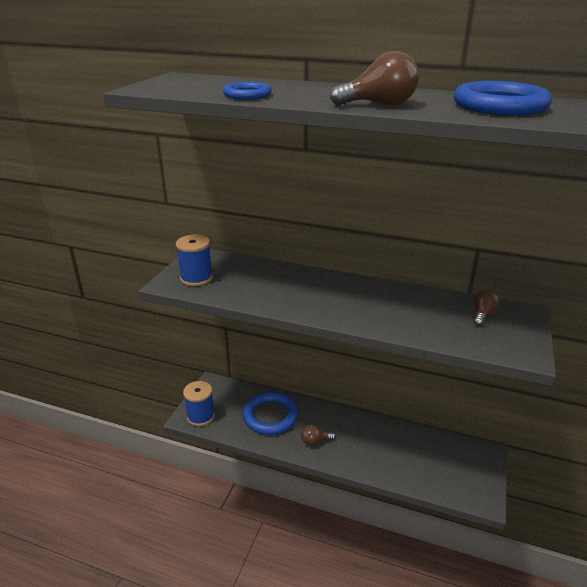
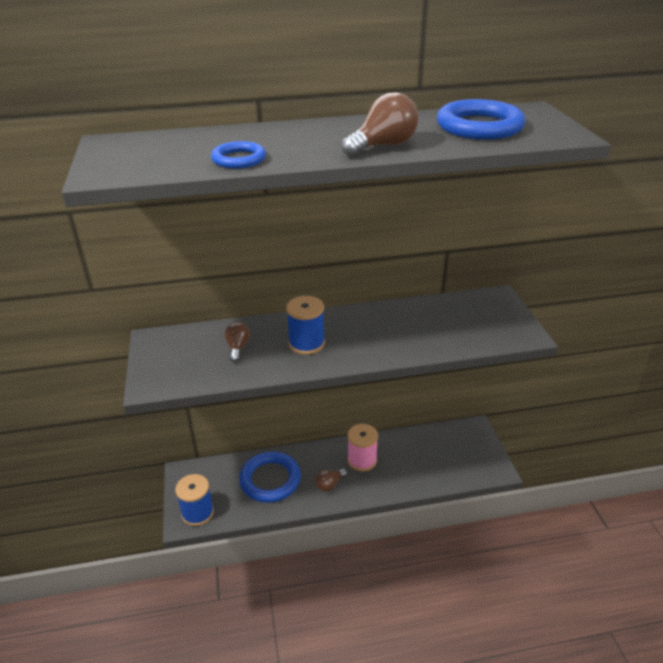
camera: 30 degrees left, 5 degrees up
blue spool [176,235,213,286] -> blue spool moved to [286,296,325,355]
brown light bulb [473,290,500,326] -> brown light bulb moved to [224,322,250,362]
none -> pink spool [347,424,378,472]

